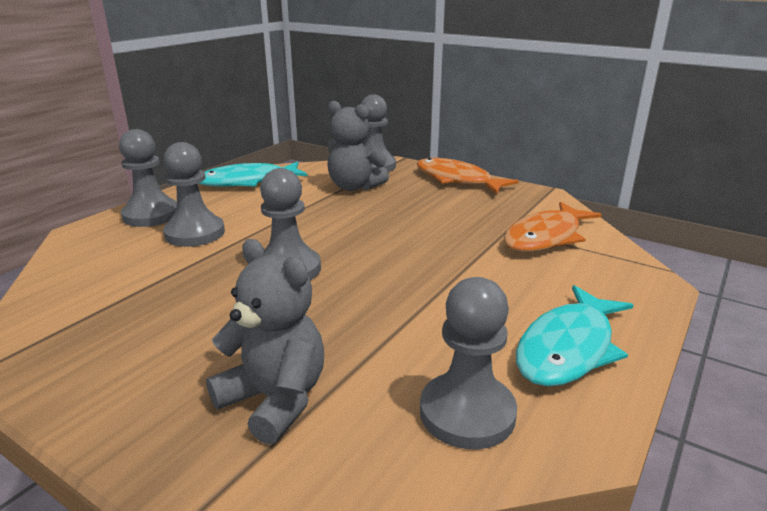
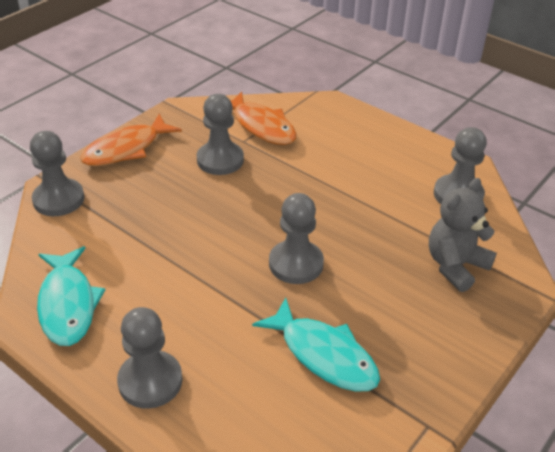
camera: 85 degrees left, 15 degrees up
grey pawn [163,142,225,247] -> grey pawn moved to [197,94,244,175]
grey teddy bear [327,101,389,191] -> none
turquoise fish [516,285,633,387] -> turquoise fish moved to [252,298,380,391]

